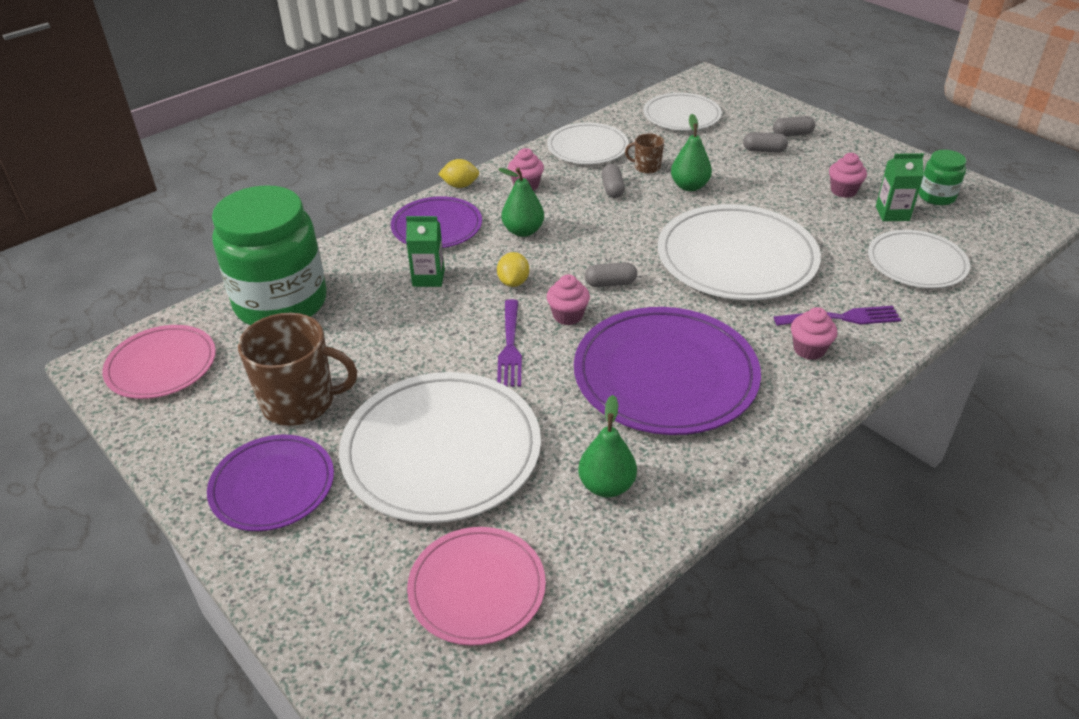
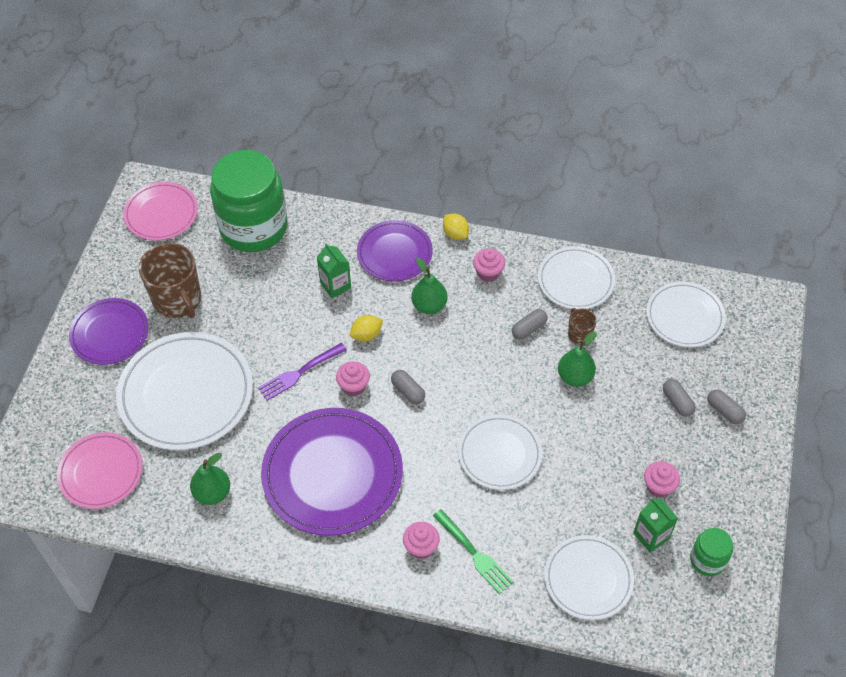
camera: 55 degrees right, 15 degrees up
white plate [658,204,821,300] -> white plate [458,414,542,490], size x0.60
purple fork [774,306,901,326] -> green fork [433,509,514,594]

